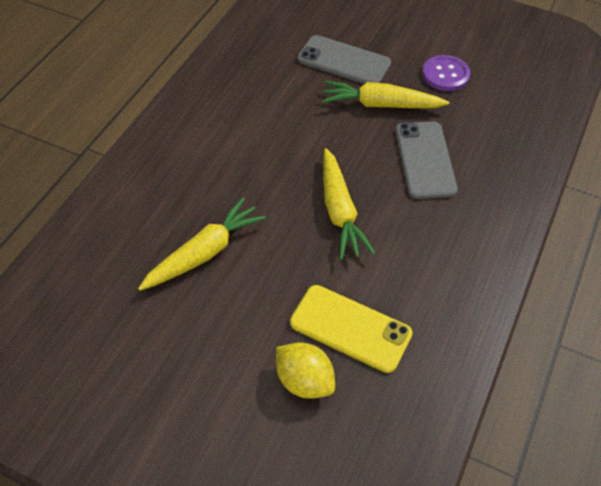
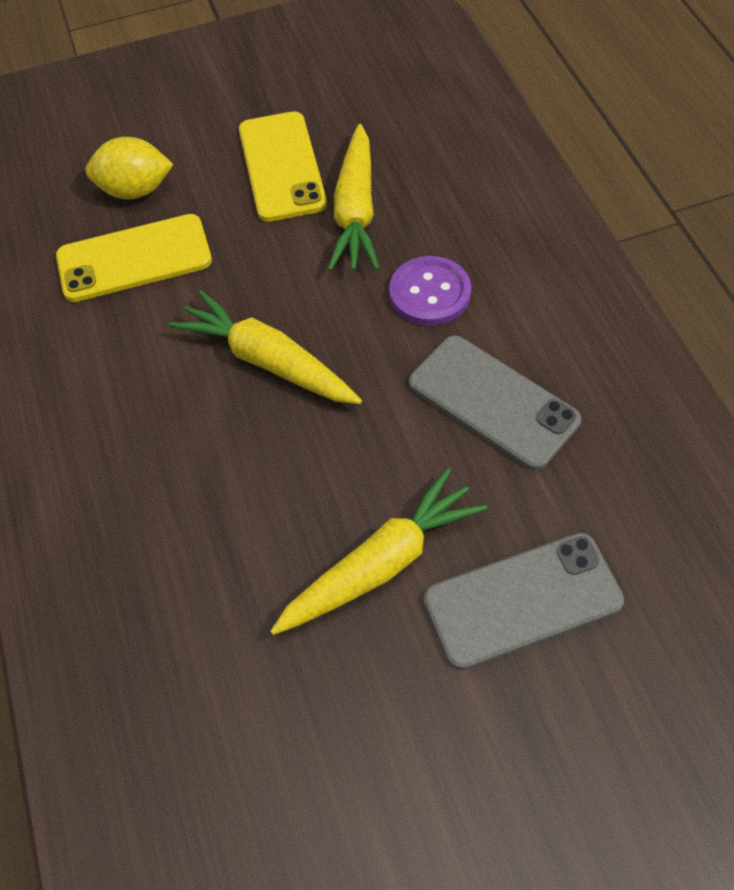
camera: 140 degrees right, 5 degrees up
grey phone [395,122,458,199] -> grey phone moved to [409,336,581,470]
purple button [422,55,470,91] -> purple button moved to [389,256,471,326]
none -> yellow phone [239,111,327,222]

